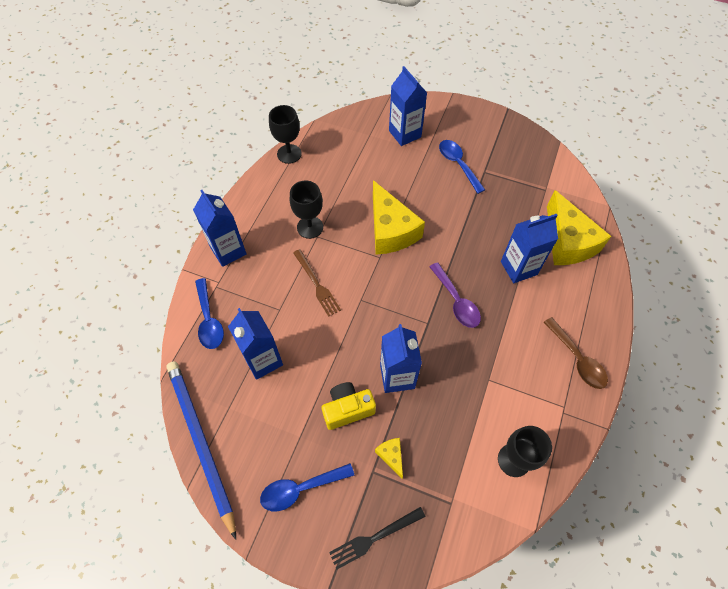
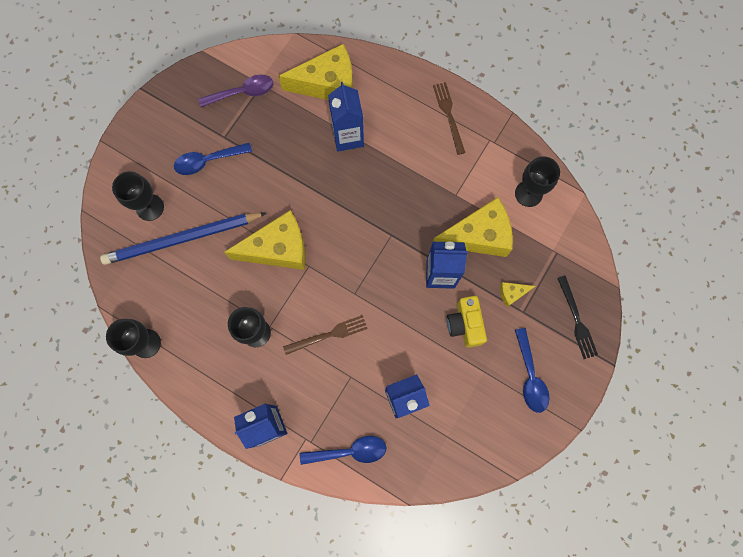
camera: 80 degrees left, 15 degrees up
blue pencil [166,361,236,540] -> blue pencil moved to [100,212,266,265]
blue carton [389,66,427,146] -> black goblet [112,171,164,221]
purple spoon [429,262,481,328] -> purple spoon moved to [198,75,273,107]
brown spoon [544,317,608,389] -> brown fork [433,82,465,155]
none -> yellow cheese [433,197,513,257]

